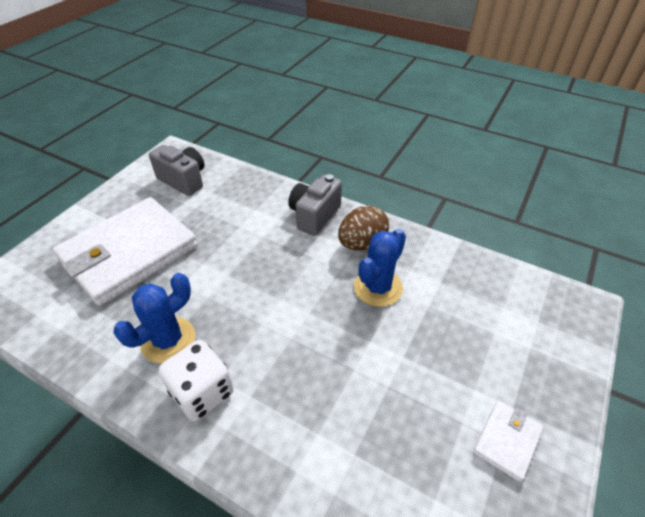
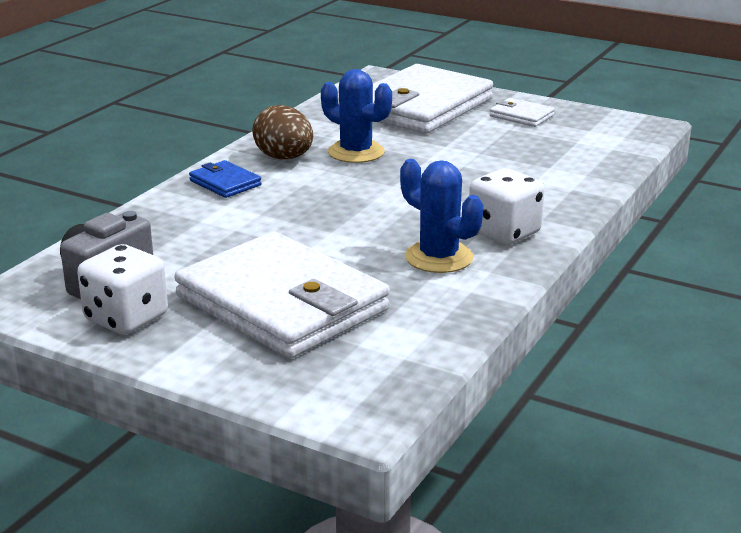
camera: 90 degrees left, 20 degrees down
grey camera [288,174,342,236] -> blue wallet [189,160,262,198]
none -> white dice [77,244,168,335]
none -> white wallet [373,64,493,134]

